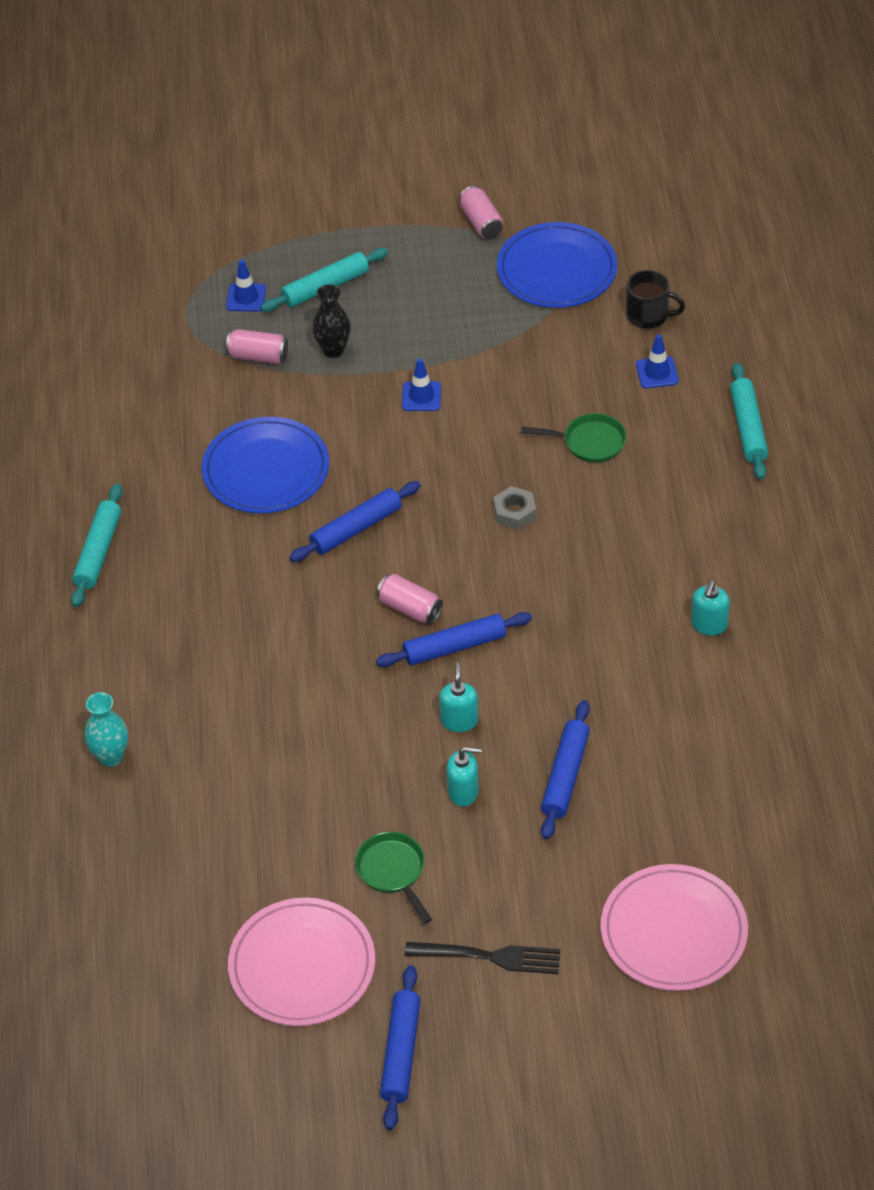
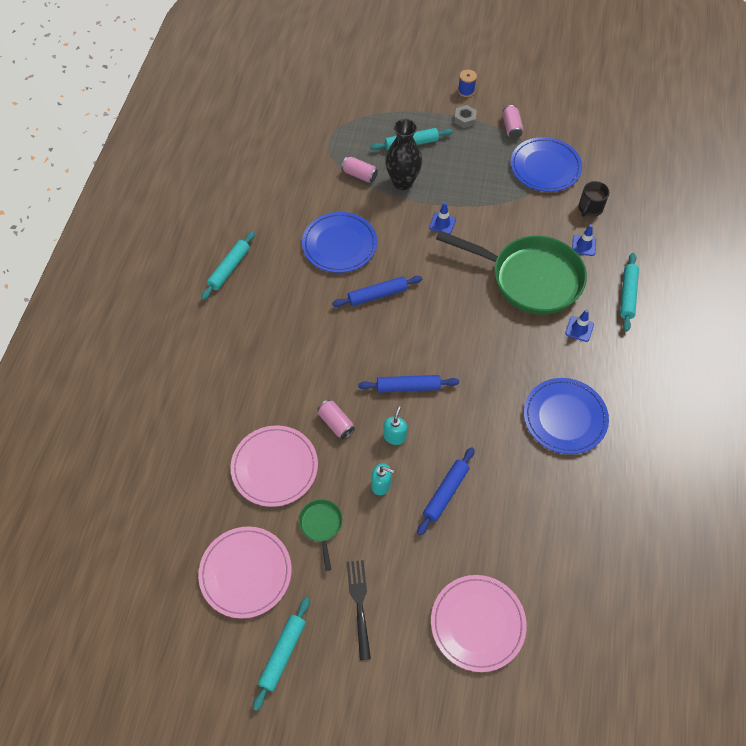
camera: 15 degrees right, 10 degrees up
turquoise vase [85,692,128,767] -> none
blue traffic cone [226,259,266,312] -> blue traffic cone moved to [565,309,594,342]
black vase [312,284,351,358] -> black vase [385,119,422,190], size x1.61
pink can [377,574,443,624] -> pink can moved to [318,400,355,439]
blue rolling pin [380,965,421,1130] -> turquoise rolling pin [253,597,310,711]
black fork [405,942,561,974] -> black fork turned 120 degrees counterclockwise [347,560,371,661]
grey nut [493,486,536,530] -> grey nut moved to [454,105,477,128]
green pan [521,413,626,463] -> green pan [436,231,587,315], size x2.43
black mug [626,270,685,328] -> black mug turned 90 degrees clockwise [578,181,609,217]
turquoise soap dispenser [691,580,730,635] -> blue plate [524,378,609,454]
none -> pink plate [231,425,318,507]
none -> blue spool [458,70,477,97]

